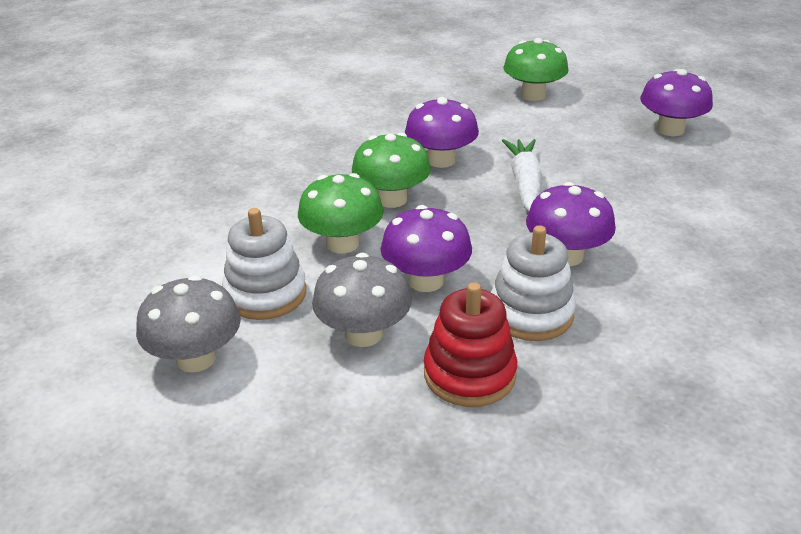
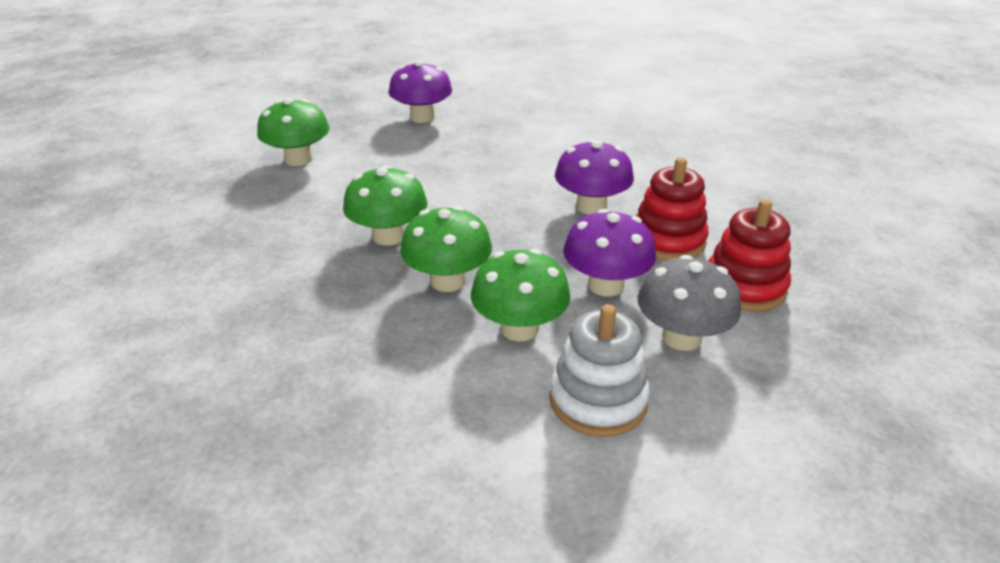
camera: 75 degrees left, 0 degrees up
grey mushroom [136,275,241,373] -> none
purple mushroom [405,97,479,168] -> green mushroom [343,165,428,246]
white stacking toy [491,225,576,341] -> red stacking toy [636,157,709,261]
white carrot [502,139,542,212] -> none

